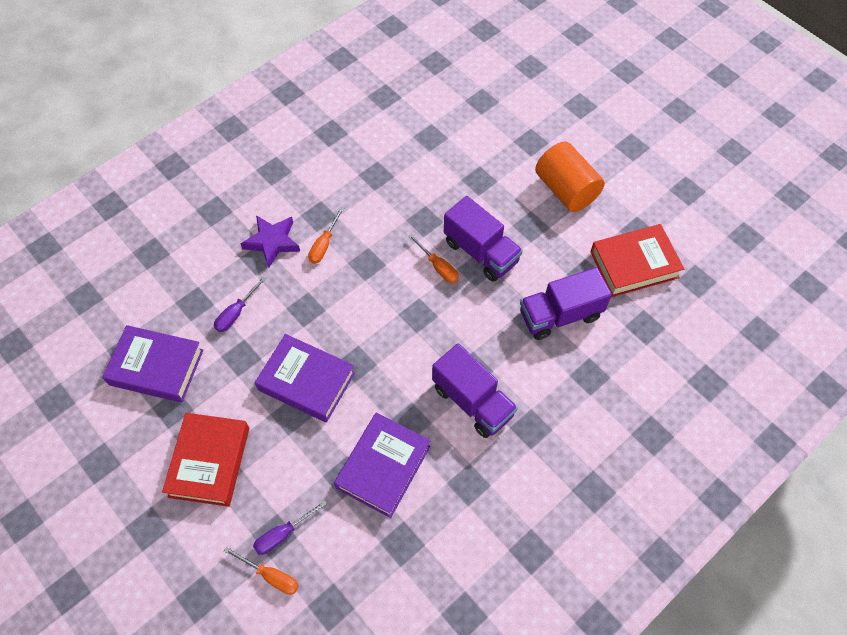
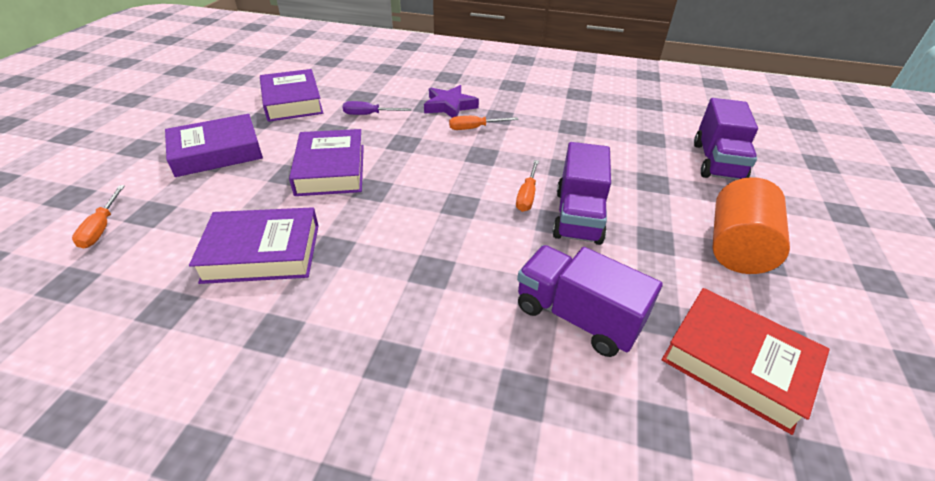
camera: 55 degrees right, 20 degrees down
red book [162,413,249,507] -> purple book [165,114,263,177]
purple screwdriver [253,500,327,555] -> none
purple truck [432,343,518,438] -> purple truck moved to [694,98,758,180]

